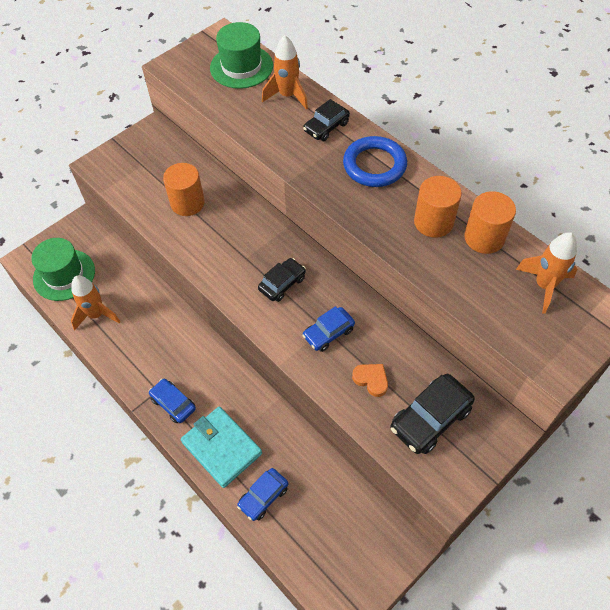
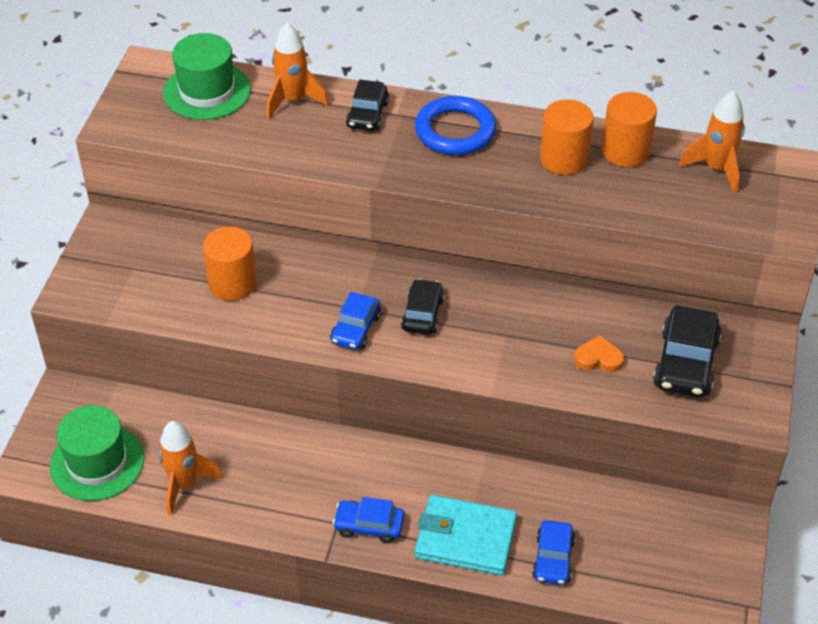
camera: 35 degrees left, 10 degrees down
blue car [302,306,355,352] -> blue car moved to [330,292,381,350]

